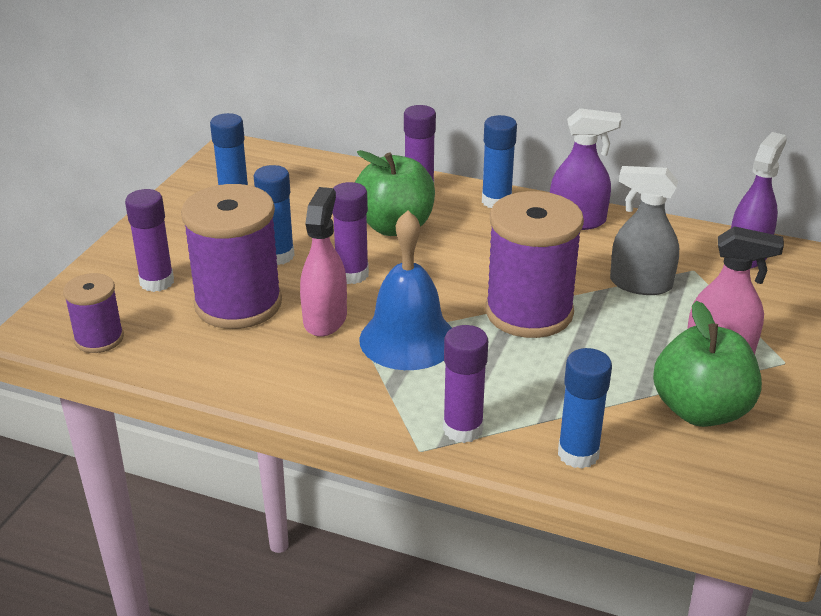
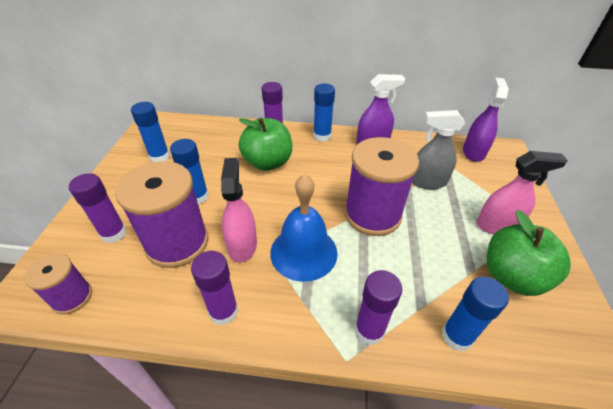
camera: 15 degrees left, 10 degrees up
purple glue stick [332,182,369,284] -> purple glue stick moved to [191,251,238,325]

